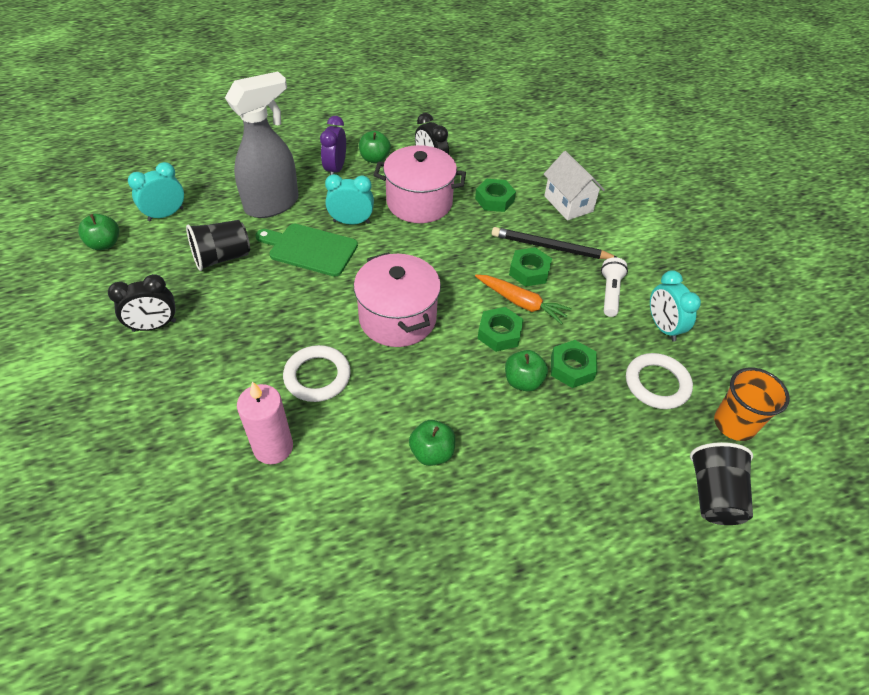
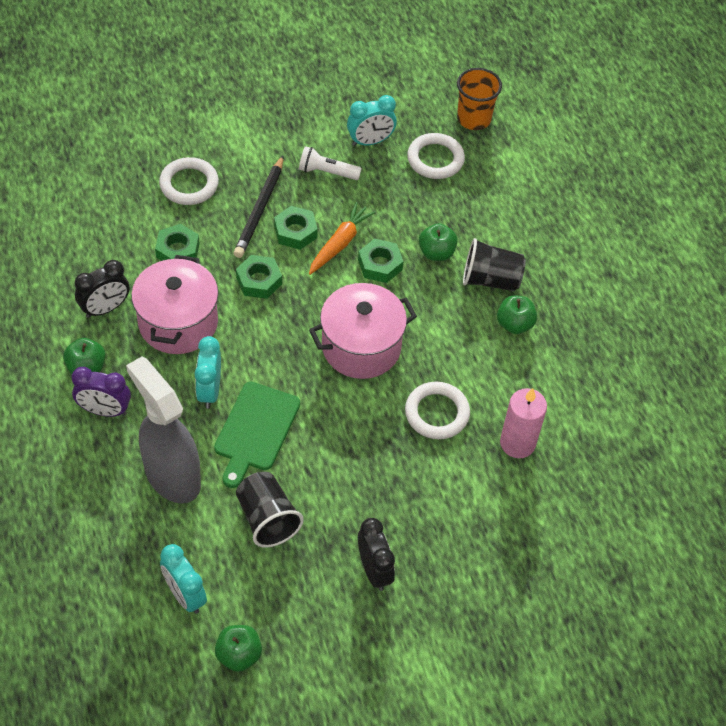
camera: 90 degrees left, 5 degrees up
white house [544,151,605,220] -> white ring [159,157,219,205]
green nut [551,340,597,388] -> green nut moved to [236,255,282,299]
black cup [690,442,753,525] -> black cup moved to [463,238,526,291]

